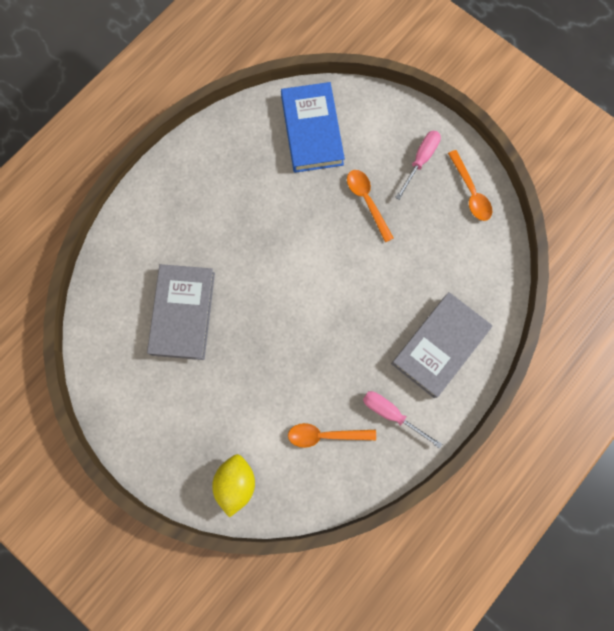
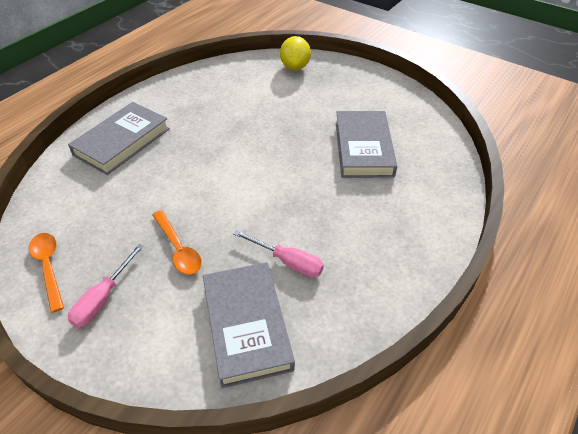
camera: 175 degrees right, 30 degrees down
blue book [281,82,345,173] -> grey book [203,262,295,388]
orange spoon [288,423,376,448] -> none
pink screwdriver [363,391,442,449] -> pink screwdriver moved to [234,230,324,277]

